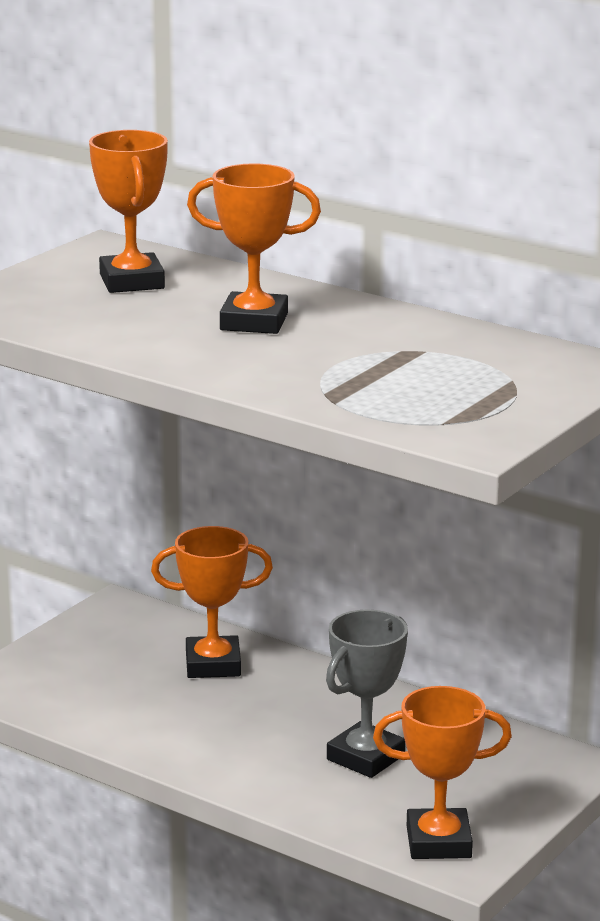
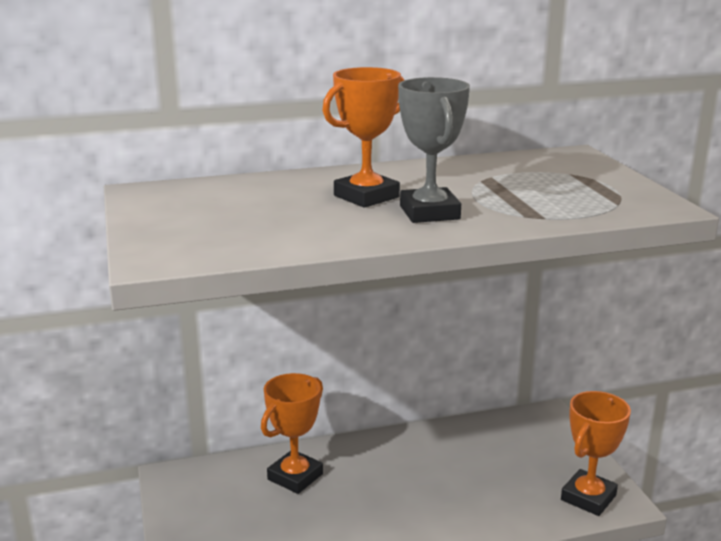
camera: 50 degrees left, 0 degrees up
orange trophy [89,130,168,293] -> none
grey trophy [326,610,408,778] -> grey trophy moved to [398,77,470,223]

